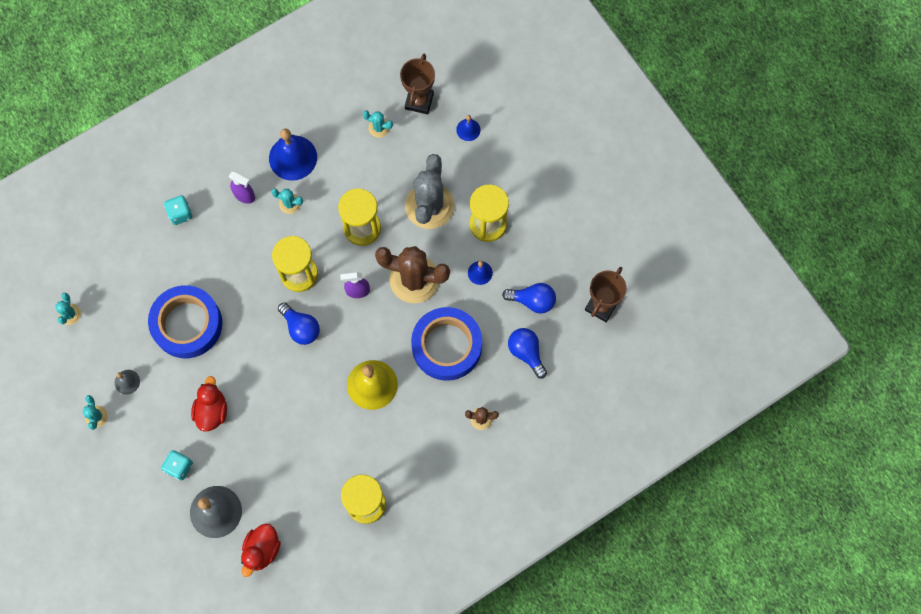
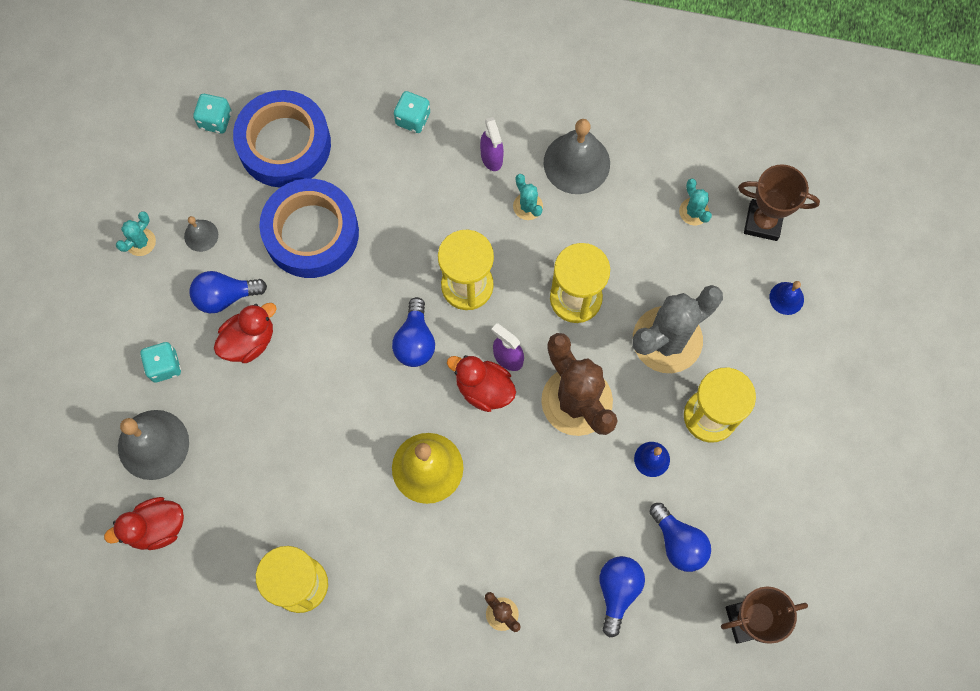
camera: 45 degrees right, 0 degrees up
turquoise cactus [55,293,81,325] -> turquoise dice [193,94,232,134]
blue bell [269,128,317,181] -> grey bell [544,119,610,194]
brown trophy [400,54,435,114] -> brown trophy turned 45 degrees clockwise [738,164,820,241]
blue tape [411,307,482,381] -> blue tape moved to [233,90,331,188]
none -> blue light bulb [190,271,267,313]
none -> red duck [447,355,516,412]

